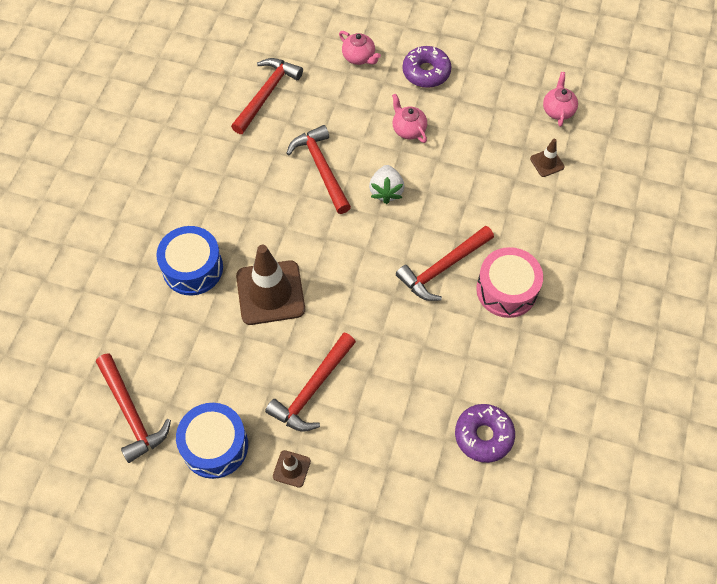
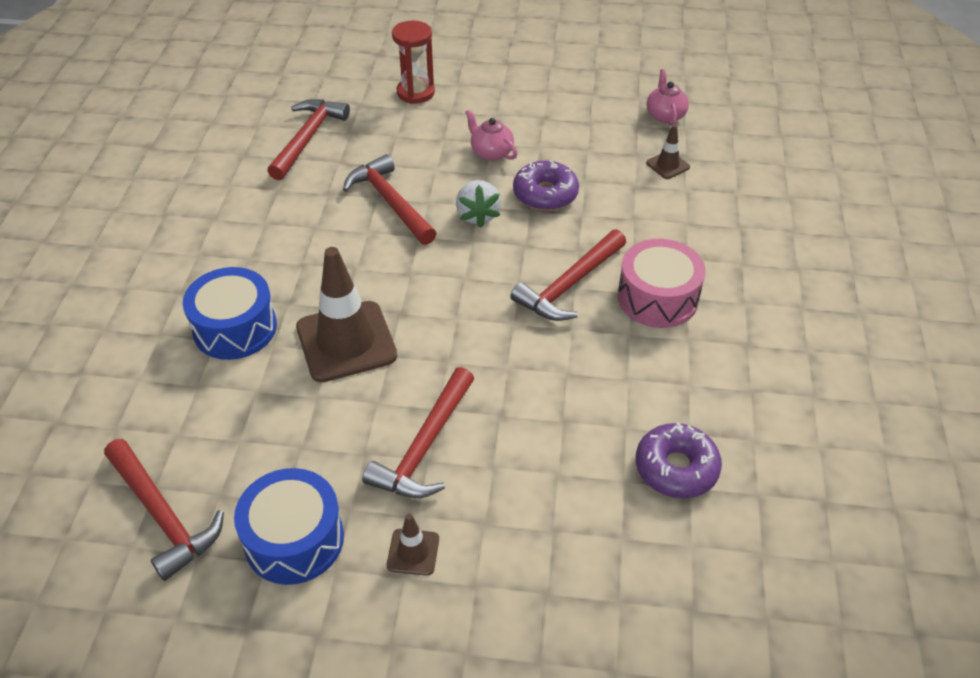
camera: 10 degrees left, 15 degrees down
pink teapot [339,31,381,65] -> red hourglass [392,21,435,104]
purple donut [403,46,451,88] -> purple donut moved to [513,160,579,211]

